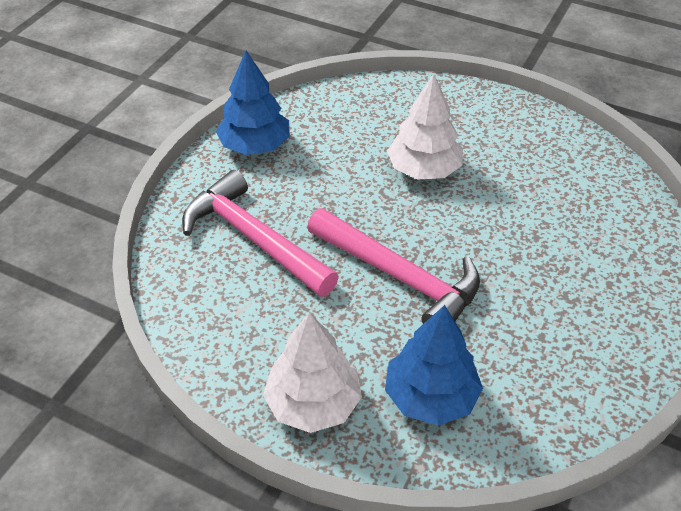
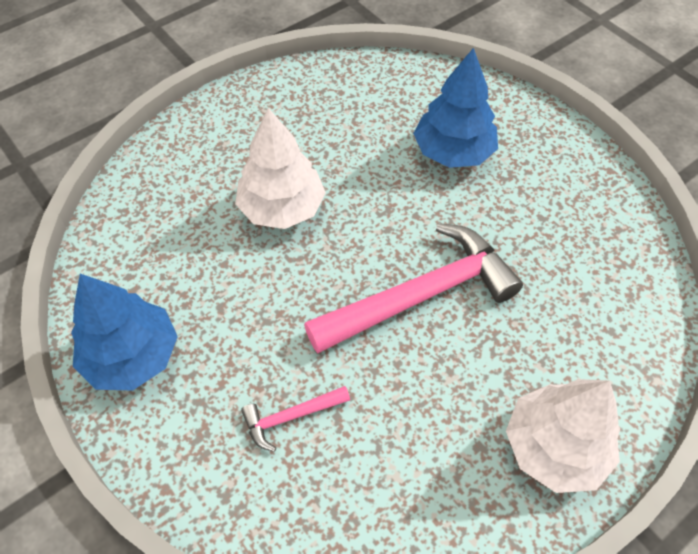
camera: 65 degrees left, 10 degrees up
pink hammer [182,170,339,297] -> pink hammer [241,386,350,452], size x0.45
blue tree [385,305,483,426] -> blue tree moved to [413,48,498,168]

